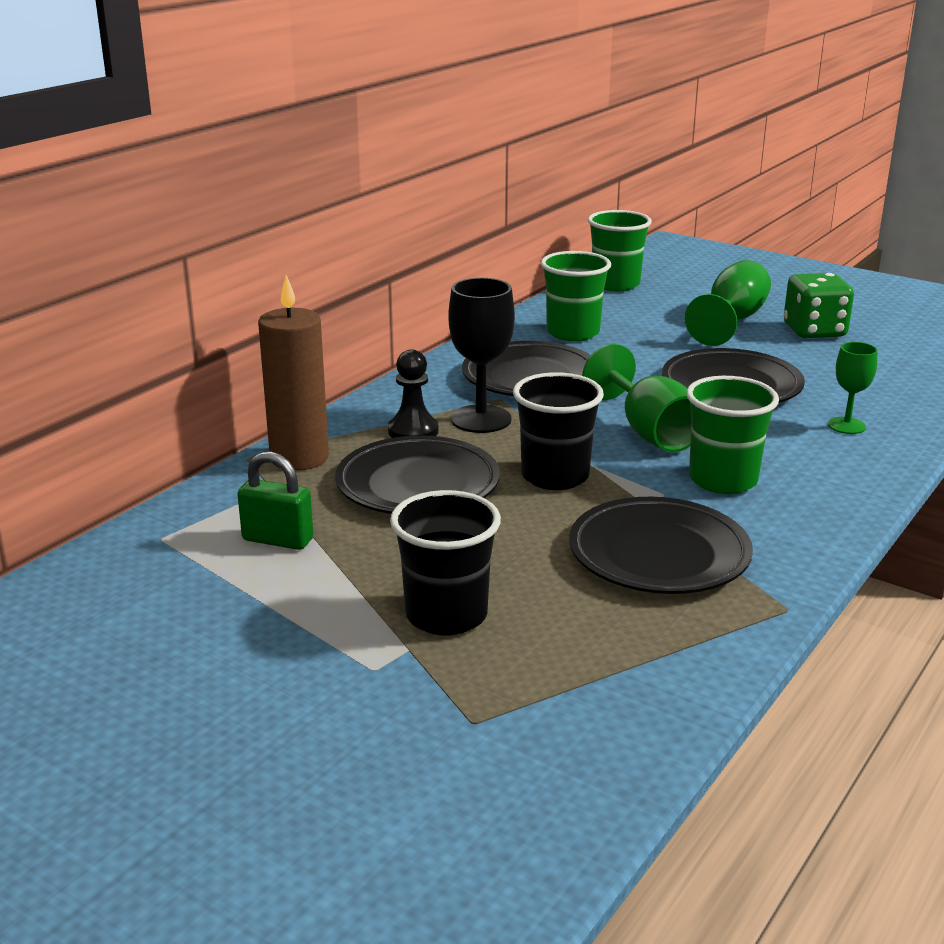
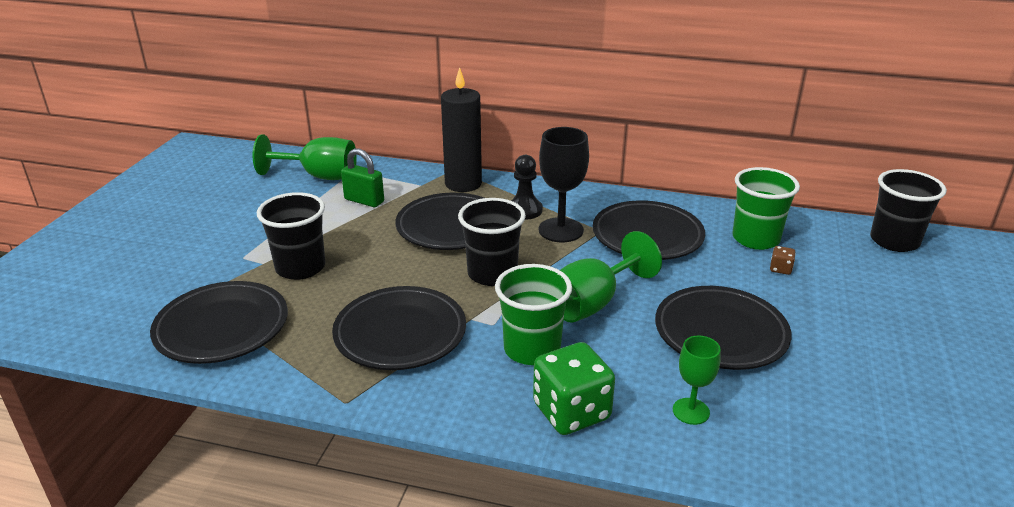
camera: 70 degrees right, 5 degrees up
green padlock [237,452,313,550] -> green padlock turned 60 degrees counterclockwise [341,148,384,207]
brown candle [258,275,329,471] -> black candle [441,67,482,192]
green cup [588,210,652,291] -> black cup [870,169,947,252]
green goblet [685,260,771,346] -> green goblet moved to [253,134,357,180]
green dice [784,273,854,338] -> green dice moved to [533,342,615,435]
none -> black plate [150,281,288,364]
none -> brown dice [770,246,796,275]

